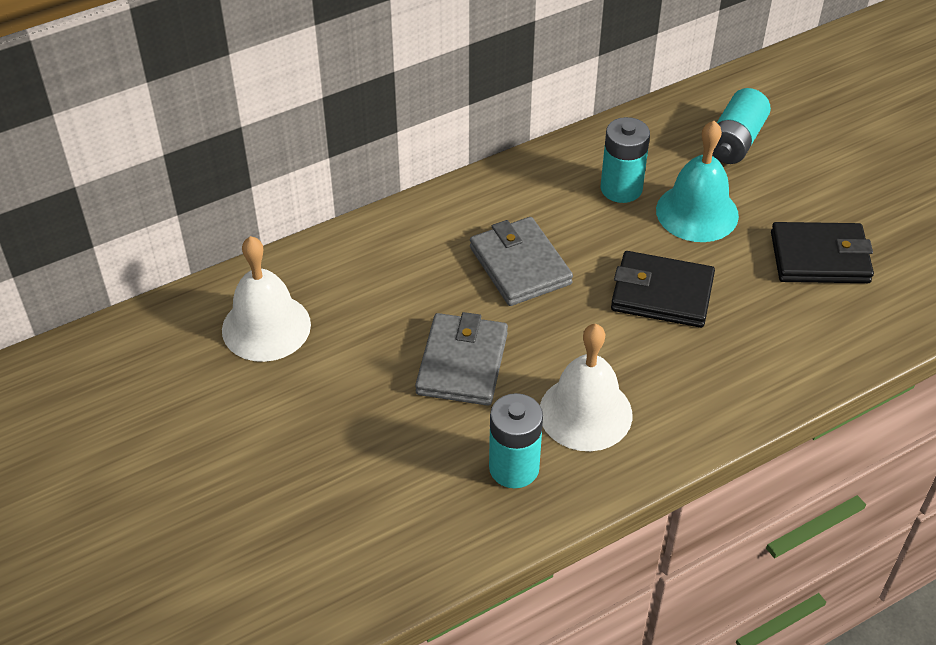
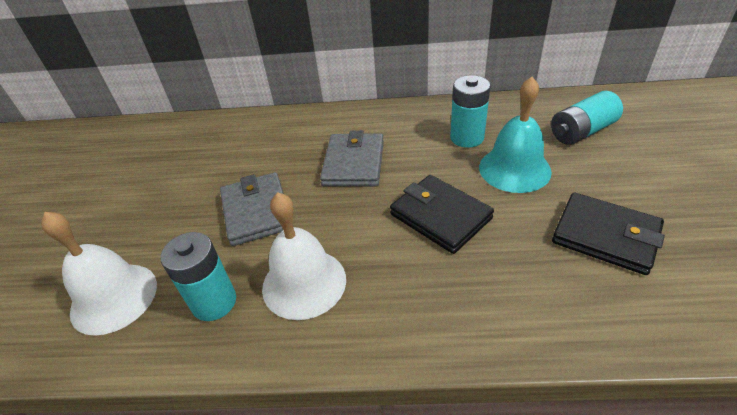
camera: 35 degrees right, 5 degrees down
white bell [222,236,311,362] -> white bell moved to [41,212,157,336]
grey wallet [415,312,508,406] -> grey wallet turned 60 degrees counterclockwise [220,173,293,246]

